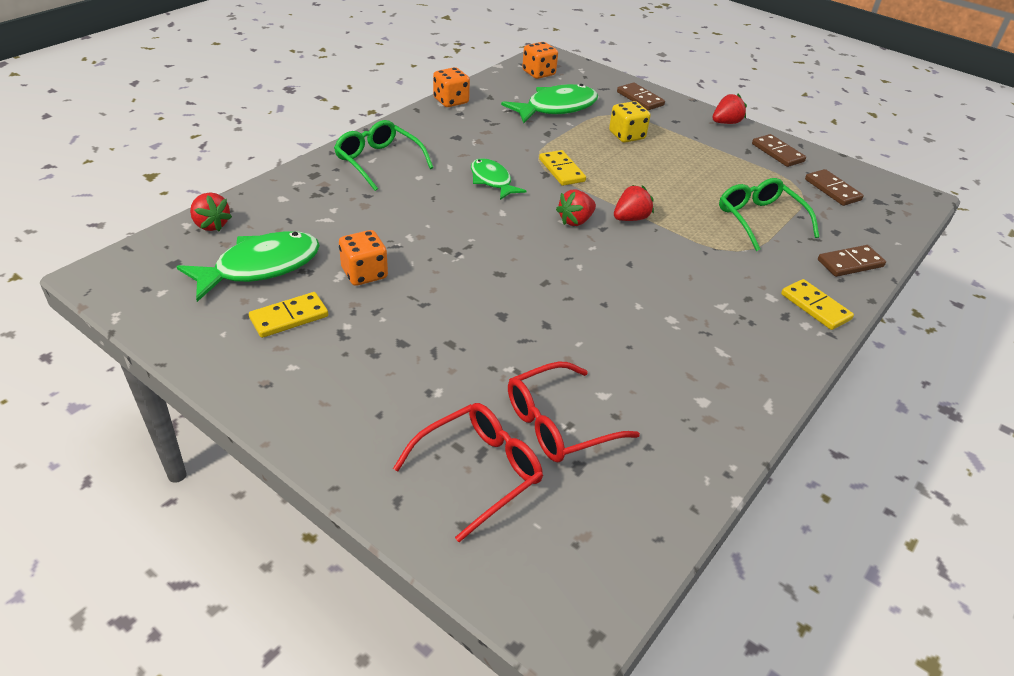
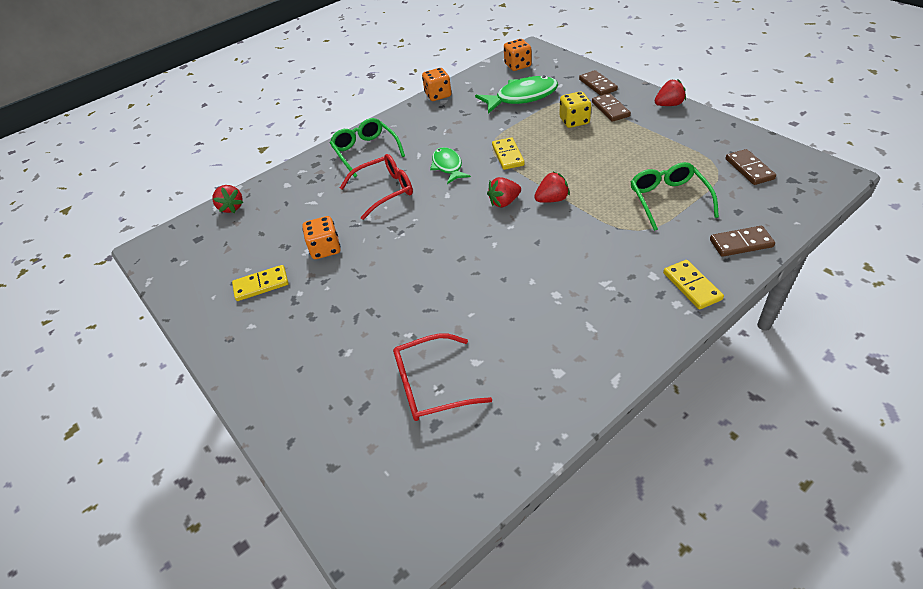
camera: 20 degrees right, 5 degrees up
green fish [176,231,320,302] -> none
red glasses [393,403,543,542] -> red glasses moved to [340,154,413,220]
brown domino [752,134,806,167] -> brown domino moved to [592,93,631,122]

